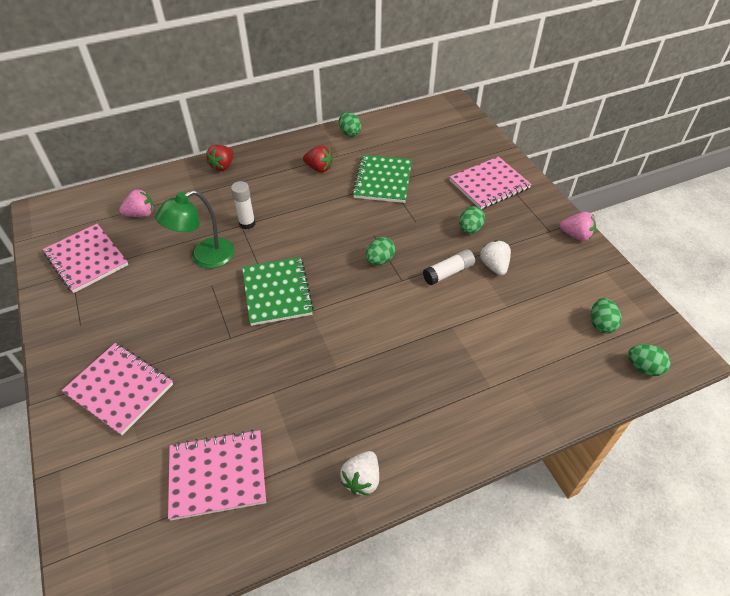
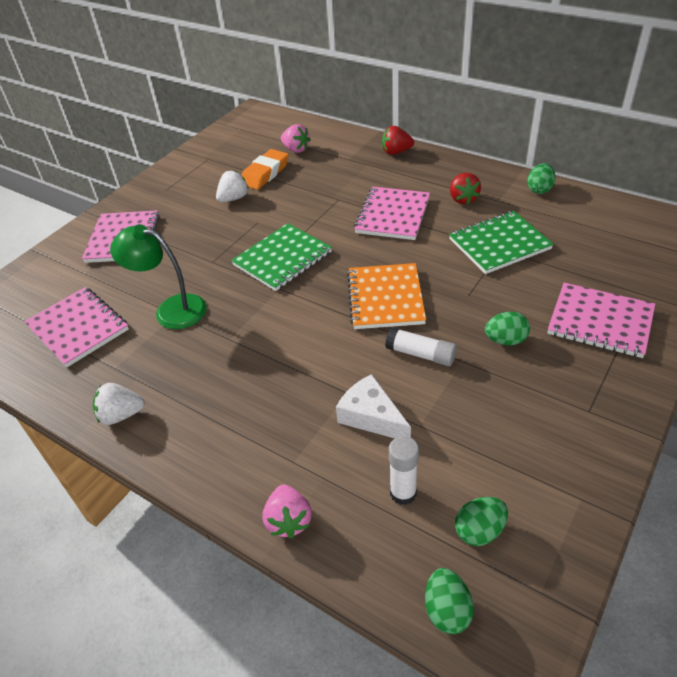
camera: 60 degrees right, 5 degrees down
pink notebook [43,224,128,293] -> pink notebook moved to [354,187,430,240]
green lamp [155,190,235,268] -> green lamp moved to [110,224,207,329]
white glue stick [231,181,255,229] -> white glue stick moved to [389,436,419,505]
green egg [366,237,395,265] -> orange notebook [347,263,426,329]
white strawberry [480,240,511,276] -> white strawberry moved to [216,170,249,203]
pink strawberry [560,212,596,241] -> pink strawberry moved to [262,485,312,538]
none -> orange eraser [241,149,289,190]
none -> white cheese [336,374,411,438]

